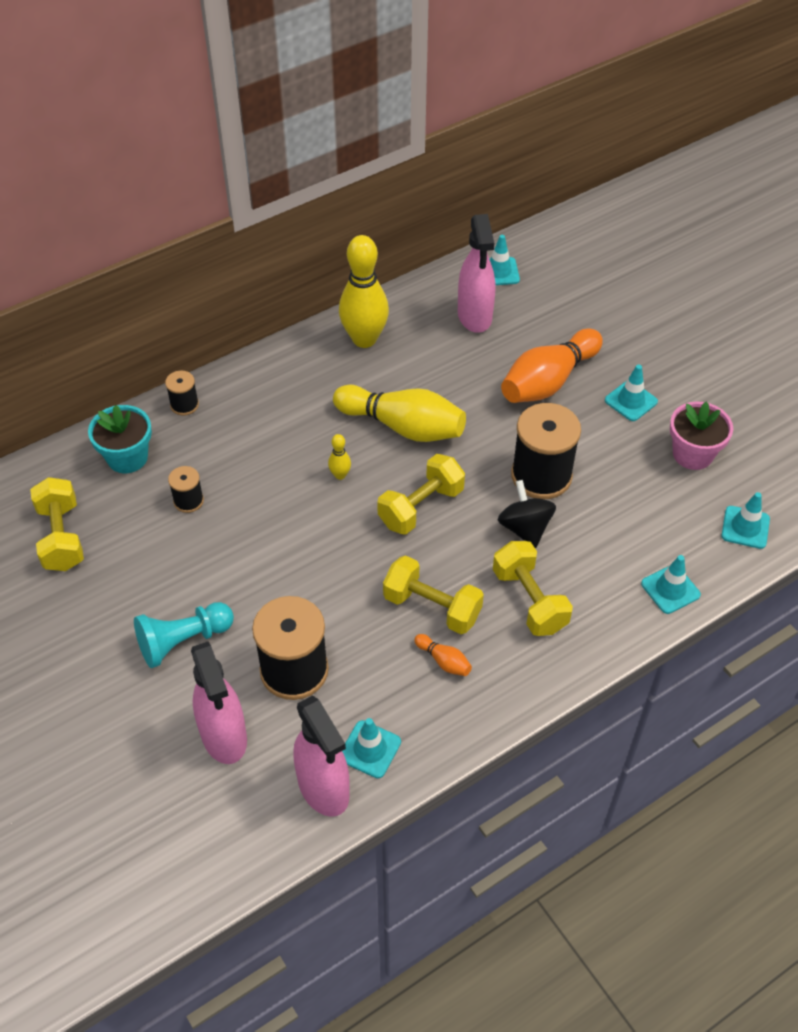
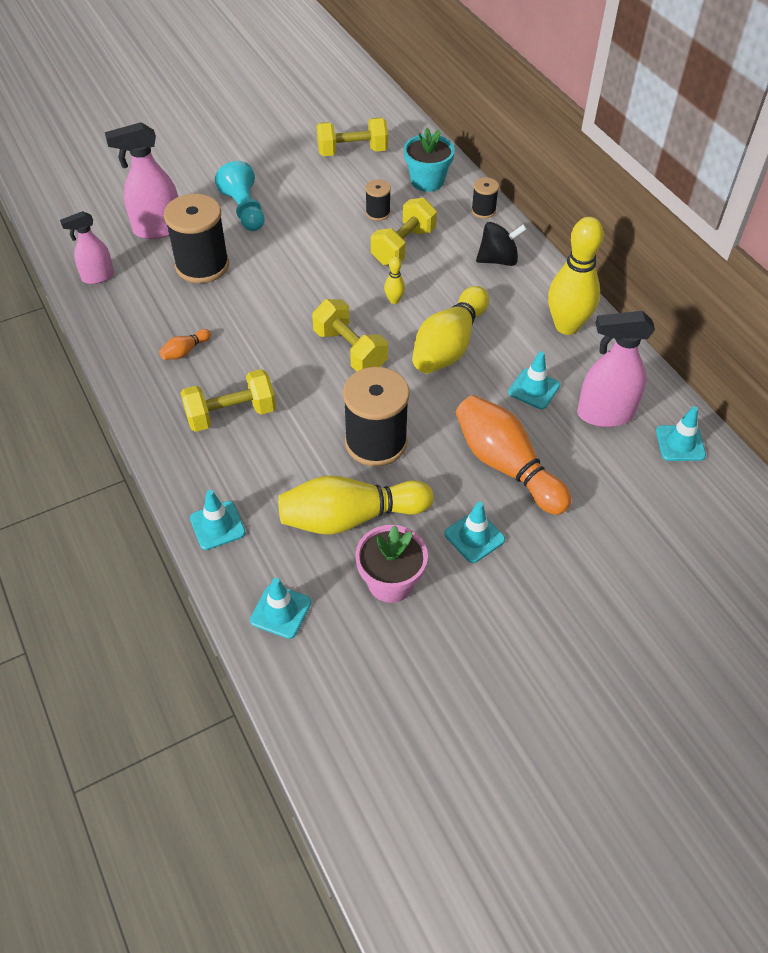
camera: 95 degrees right, 0 degrees up
pink spray bottle [293,695,350,817] -> pink spray bottle [60,211,114,284], size x0.63
turquoise traffic cone [342,718,401,778] -> turquoise traffic cone moved to [508,351,560,409]
yellow dumbbell [383,555,484,634] -> yellow dumbbell moved to [371,198,437,265]
black spinning top [498,480,556,548] -> black spinning top moved to [476,222,527,266]
none -> yellow bowling pin [278,476,434,535]

